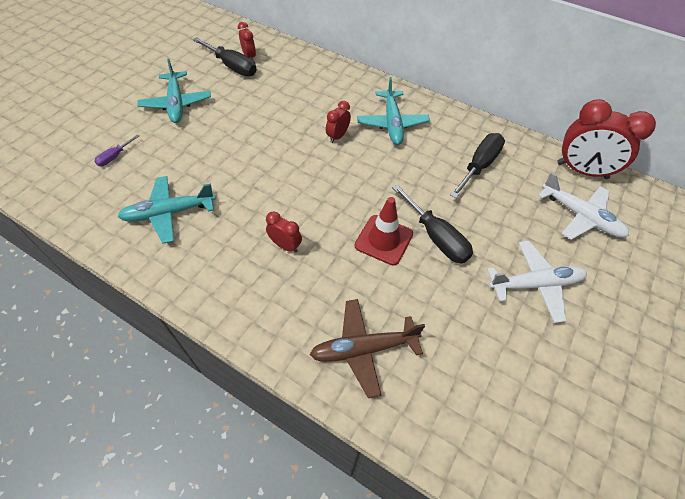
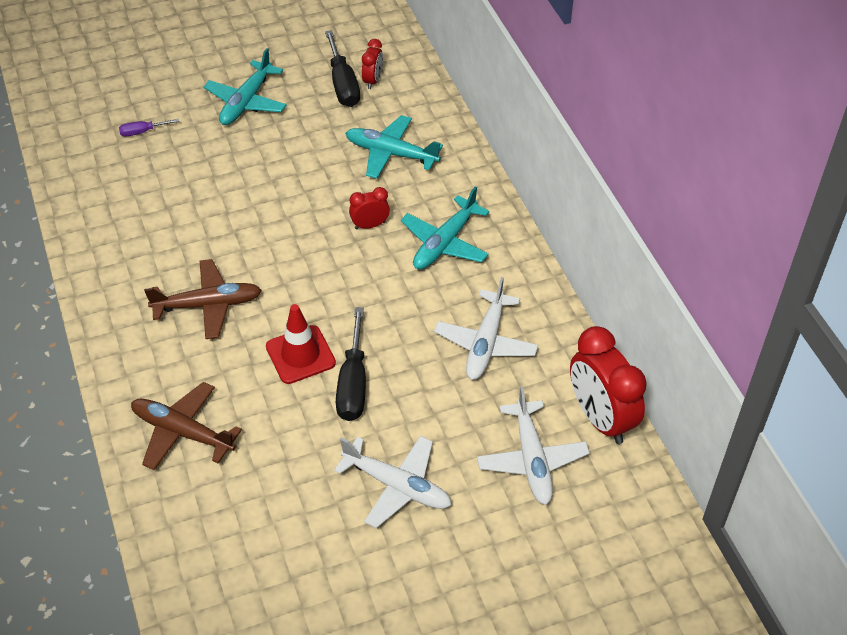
camera: 40 degrees right, 5 degrees down
turquoise plane [117,176,216,244] -> turquoise plane moved to [346,115,443,179]
red clock [266,212,302,253] -> brown plane [144,259,262,339]
black screwdriver [450,133,505,198] -> white plane [434,277,538,380]

